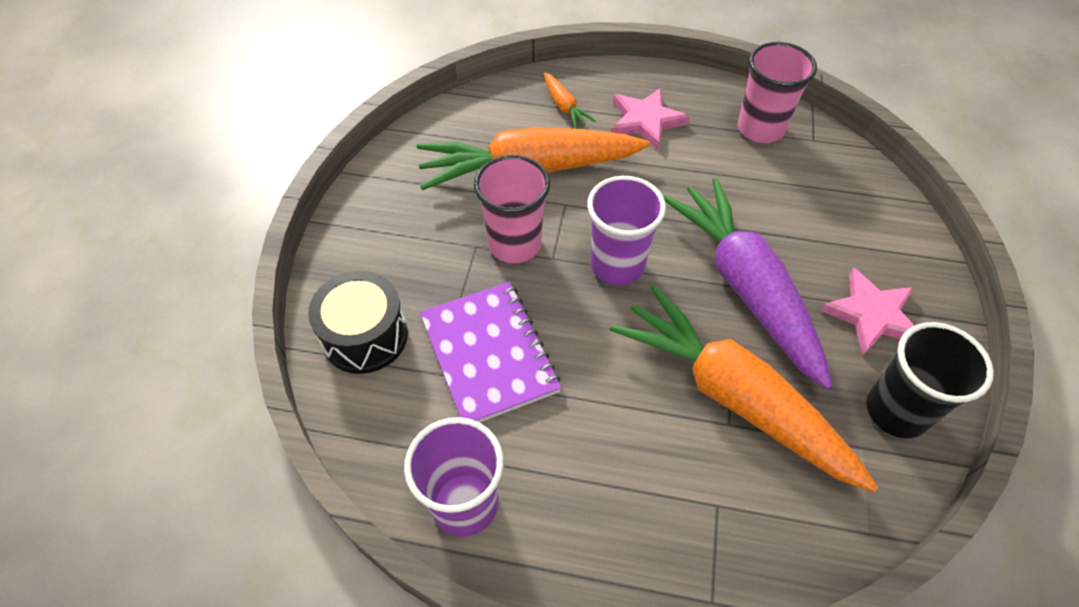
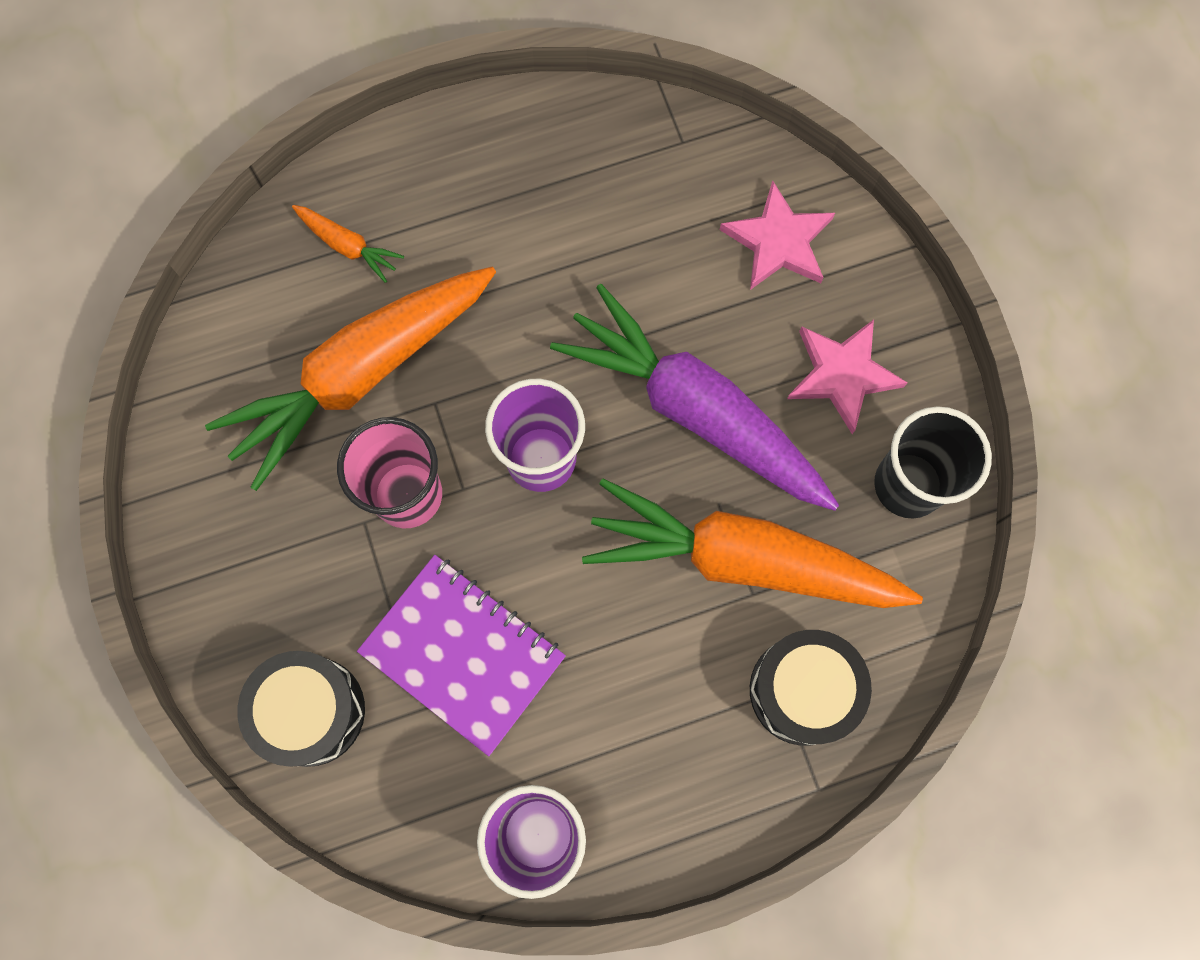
camera: 30 degrees left, 20 degrees up
pink star [611,88,690,150] -> pink star moved to [720,180,835,290]
pink cup [738,42,817,143] -> none
none -> black drum [750,630,872,745]

